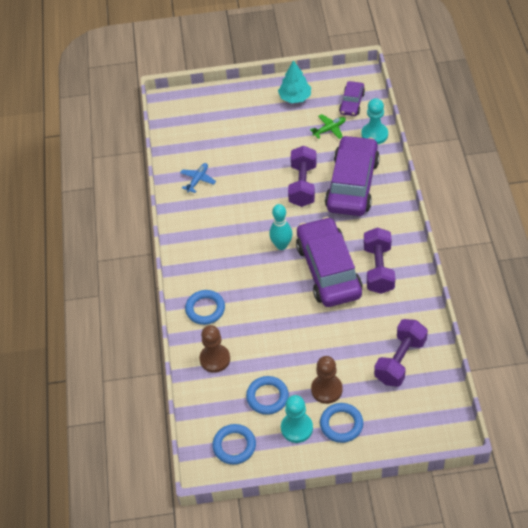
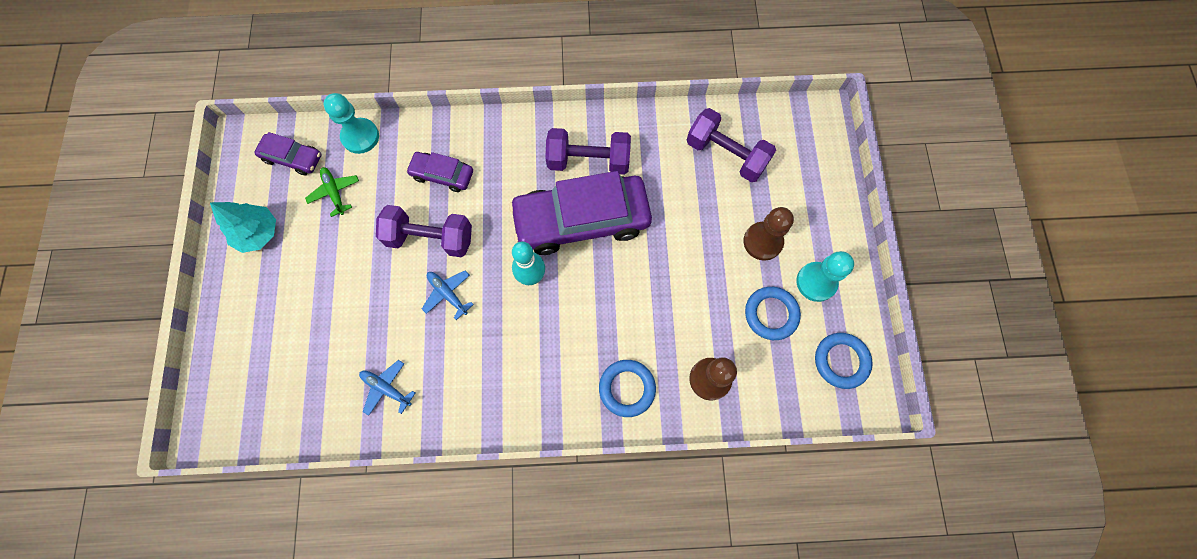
camera: 90 degrees left, 20 degrees up
blue ring [320,403,363,443] -> none
purple car [325,135,380,216] -> purple car [406,152,473,192], size x0.48
none -> blue plane [422,271,474,320]

